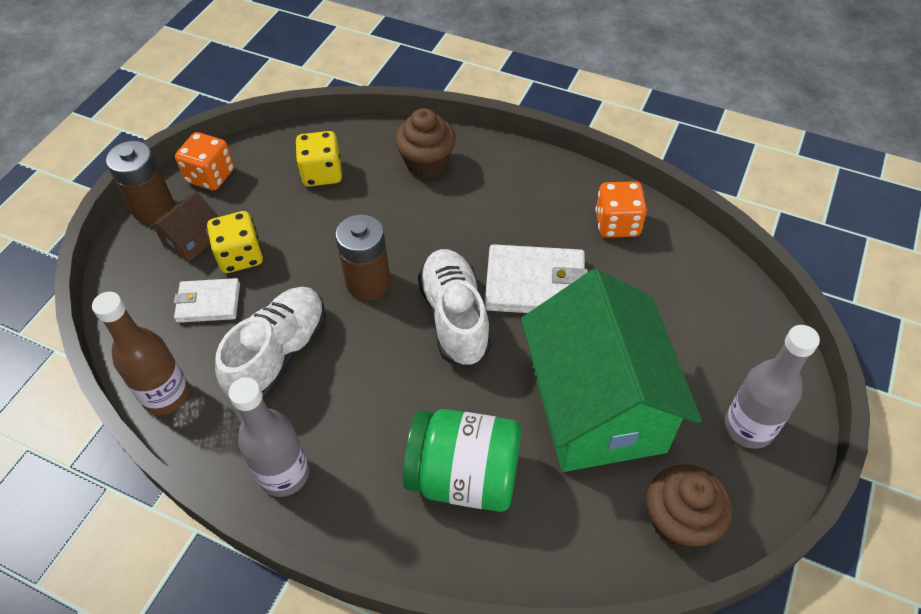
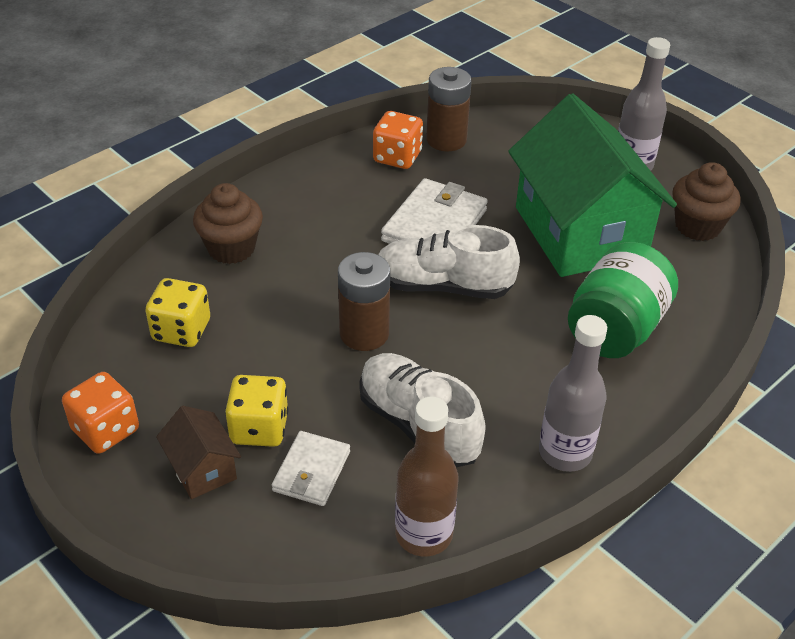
camera: 70 degrees left, 10 degrees down
brown battery [106,141,174,224] -> brown battery moved to [426,67,472,151]
green house [521,269,702,472] -> green house turned 60 degrees clockwise [508,93,677,277]

